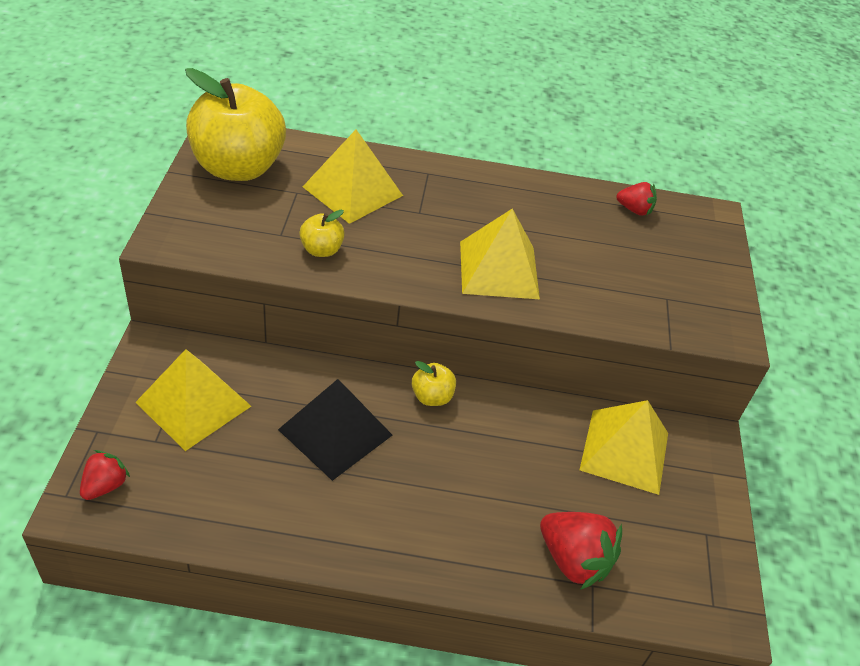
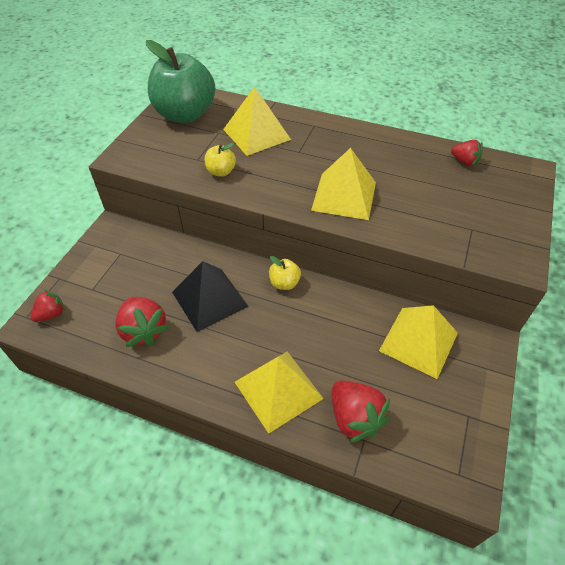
camera: 20 degrees right, 5 degrees up
yellow pyramid [135,349,251,451] -> yellow pyramid moved to [235,351,324,433]
yellow apple [185,68,286,181] -> green apple [146,40,215,123]
none -> red strawberry [115,297,169,347]

